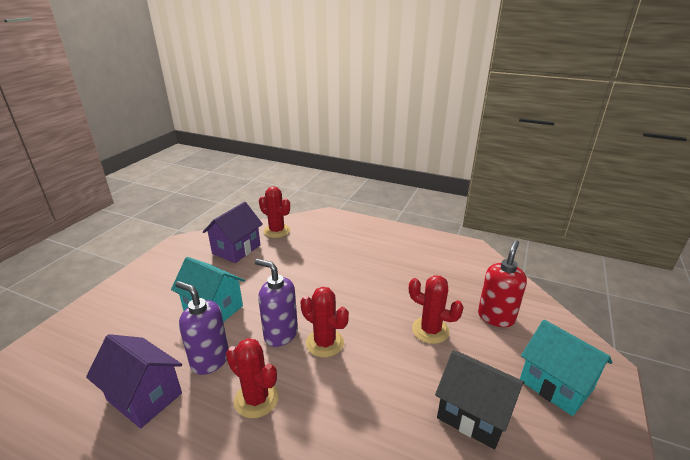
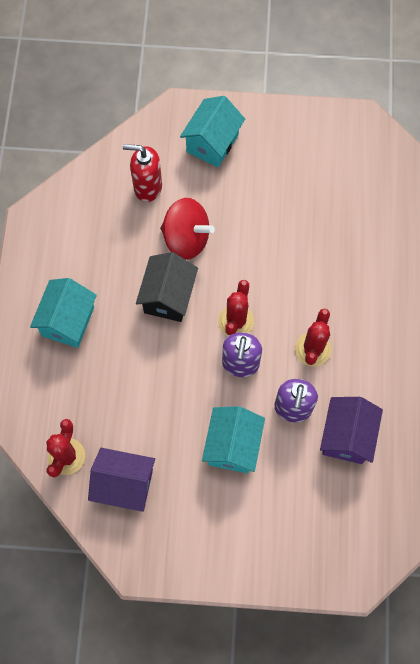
camera: 110 degrees left, 40 degrees up
red cactus [409,275,464,344] -> red spinning top [160,198,215,259]
black house [435,350,525,449] -> black house moved to [136,252,198,322]
none -> turquoise house [30,278,97,348]

